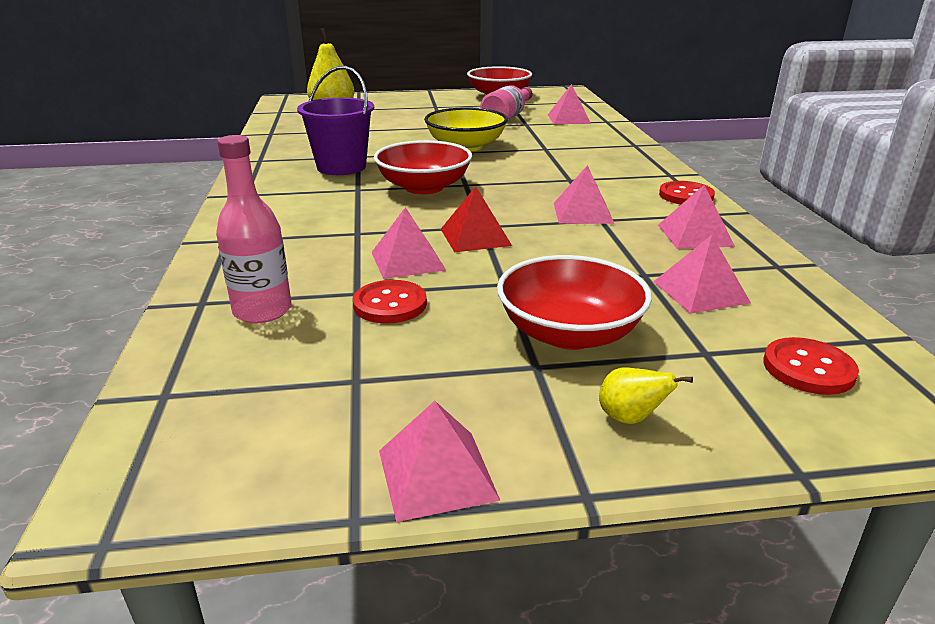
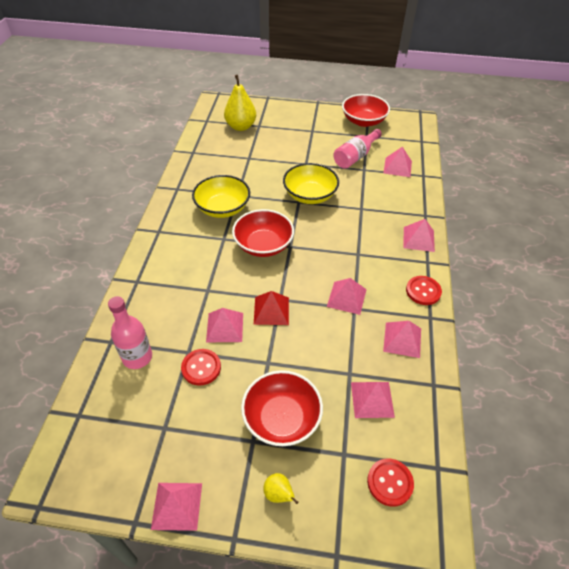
camera: 15 degrees right, 20 degrees up
purple bucket [297,66,374,175] -> yellow bowl [192,175,250,218]
none -> pink pyramid [403,219,435,252]

